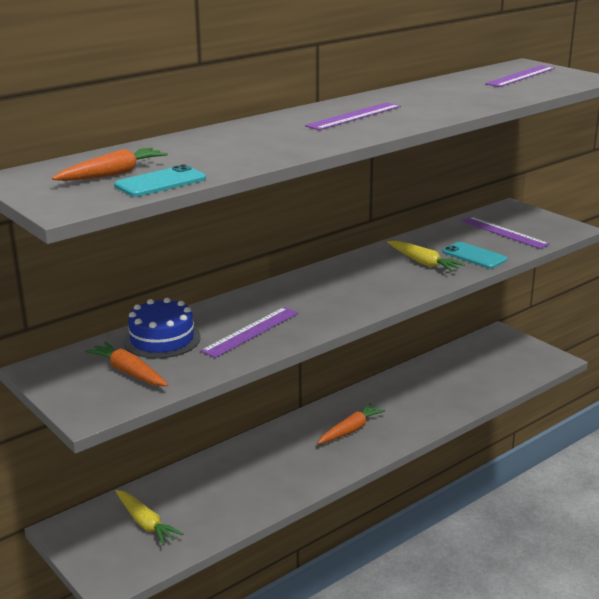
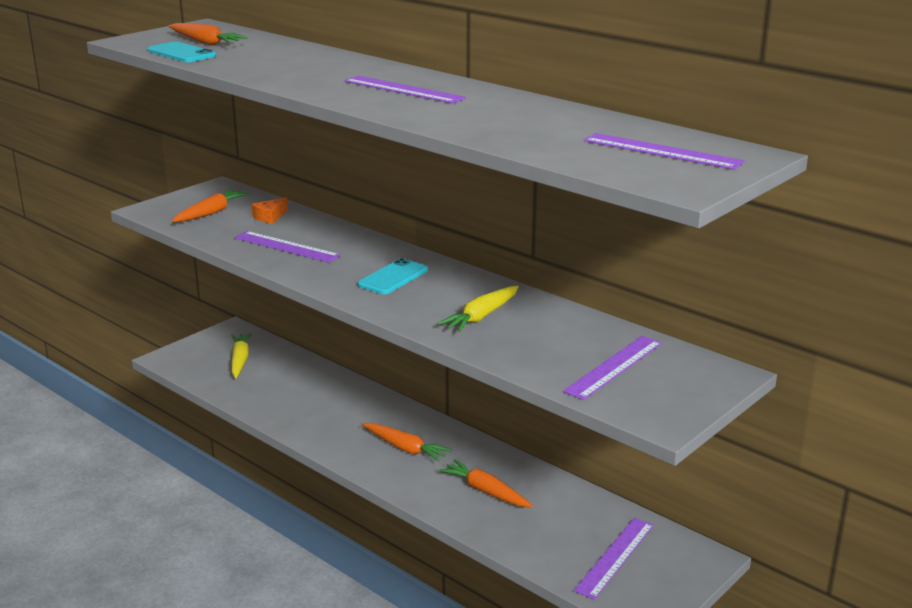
camera: 80 degrees right, 0 degrees up
yellow carrot [115,490,183,546] -> yellow carrot turned 135 degrees clockwise [231,333,252,378]
blue cake [124,298,201,358] -> orange cheese [252,197,288,224]
turquoise phone [443,242,507,269] -> turquoise phone moved to [358,258,428,294]
none -> orange carrot [439,459,533,508]
none -> purple ruler [574,518,654,600]

